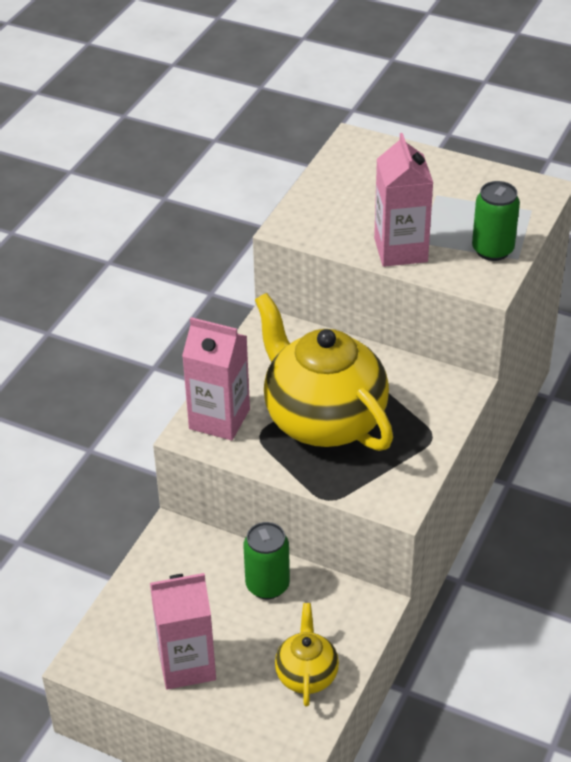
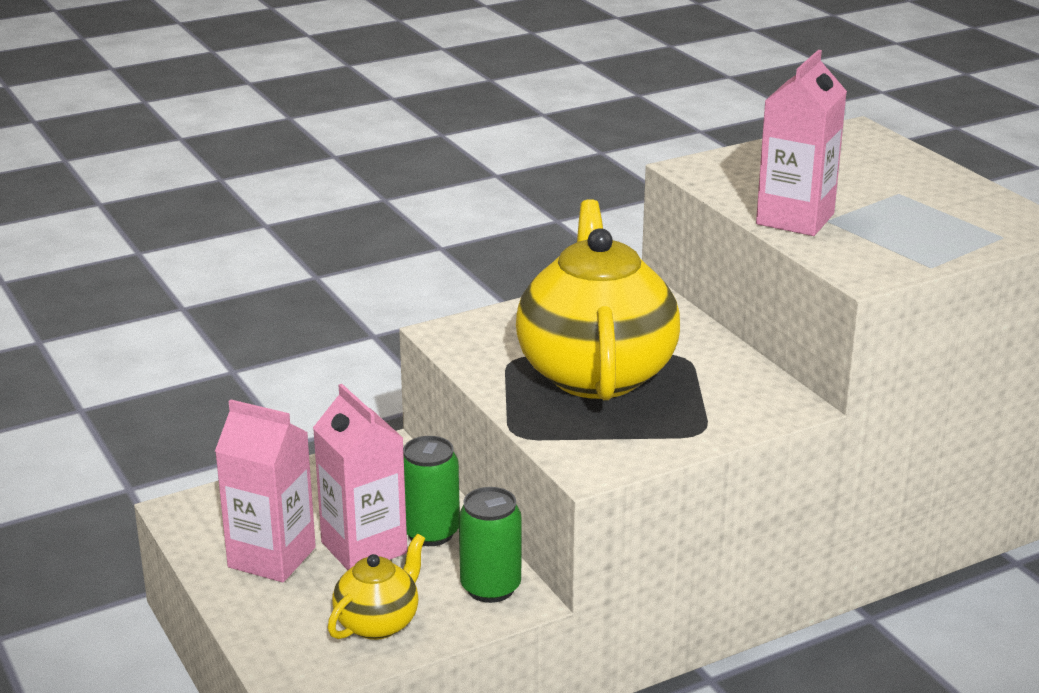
camera: 35 degrees right, 15 degrees down
pink carton [182,317,250,440] -> pink carton moved to [313,384,407,570]
green can [472,181,520,261] -> green can moved to [459,487,521,603]

